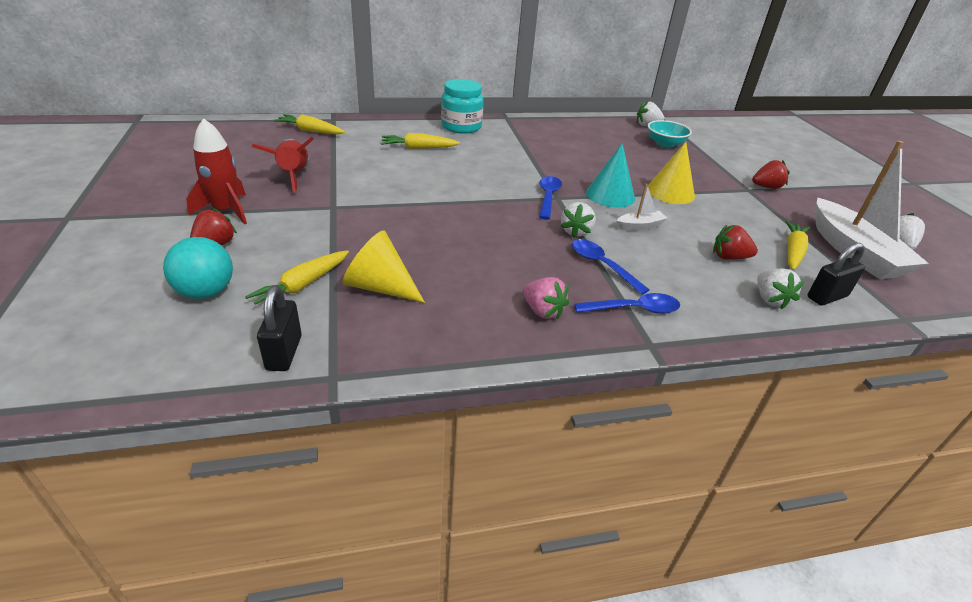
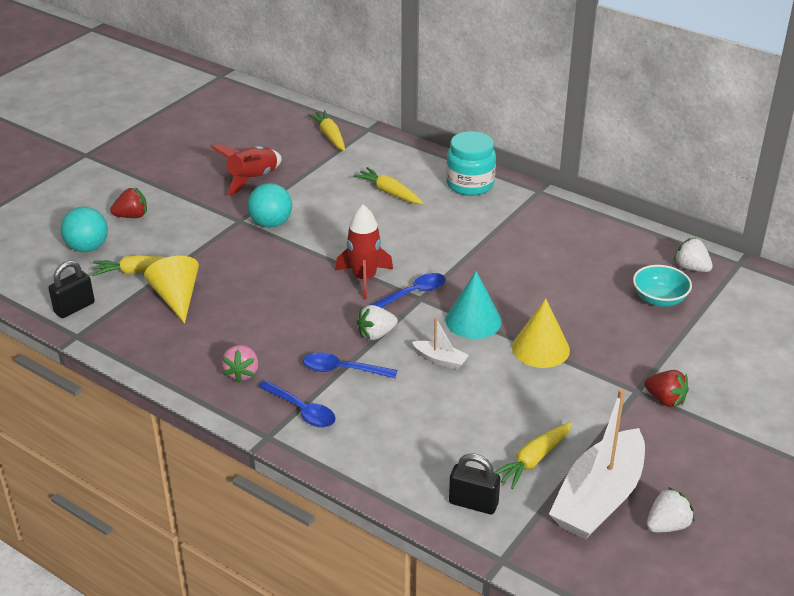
camera: 50 degrees right, 0 degrees up
red rocket [186,118,247,225] -> red rocket moved to [335,205,393,300]
blue spoon [572,239,650,295] -> blue spoon turned 90 degrees counterclockwise [303,353,397,378]
red strawberry [713,225,758,260] -> none
white strawberry [757,268,804,310] -> none
yellow carrot [785,221,810,270] -> yellow carrot turned 150 degrees clockwise [493,422,572,489]
none -> turquoise ball [248,183,292,228]

